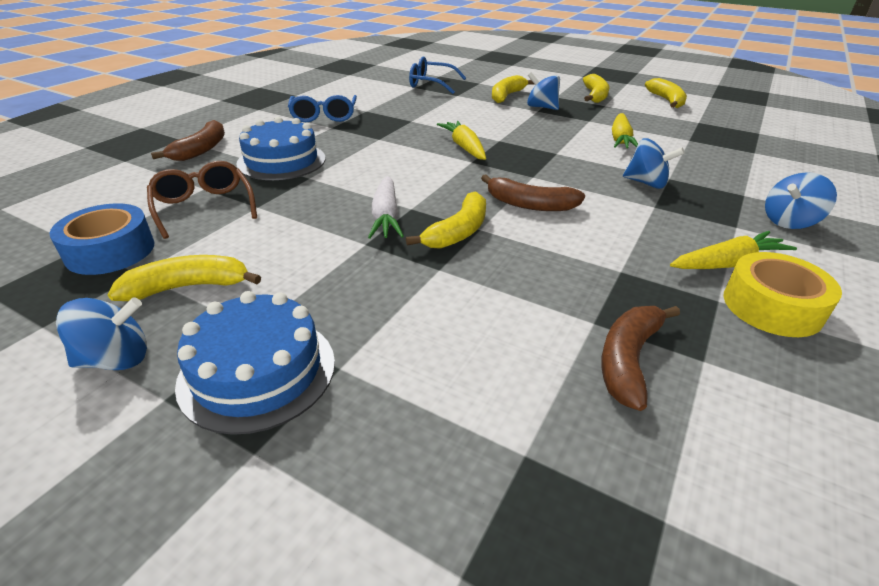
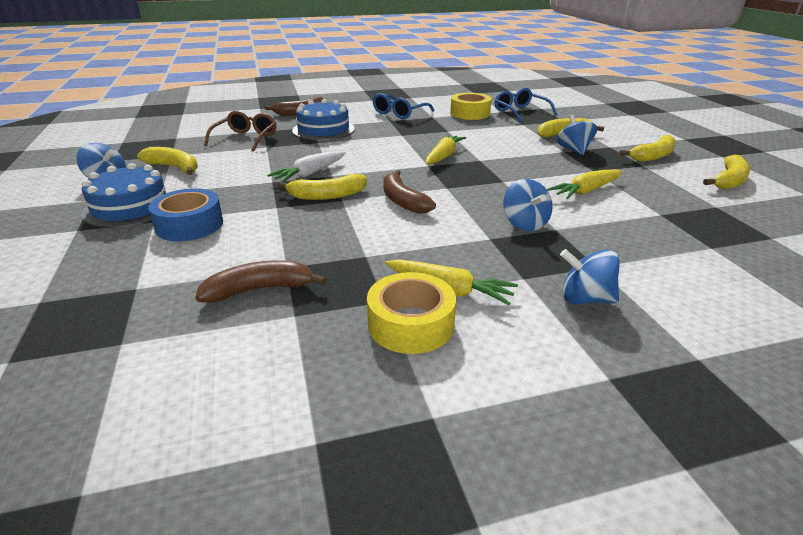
camera: 45 degrees right, 5 degrees down
blue tape [50,203,154,275] -> blue tape moved to [148,188,223,241]
none -> yellow tape [450,93,492,120]

